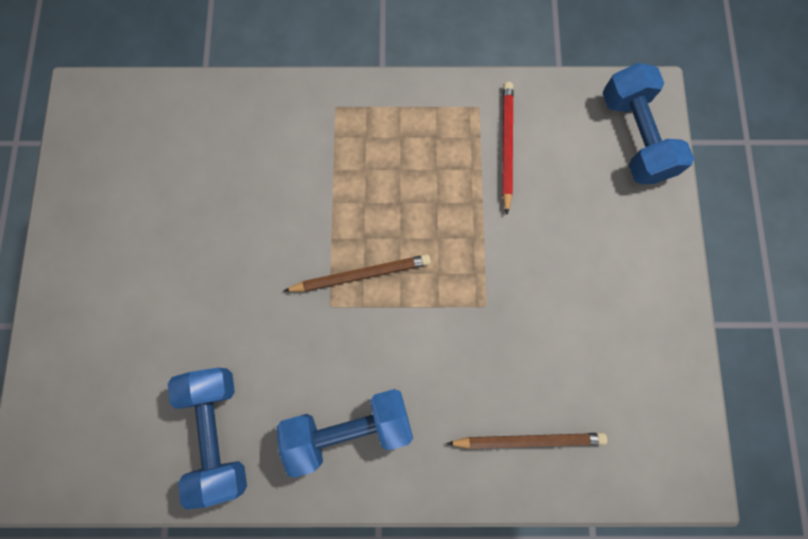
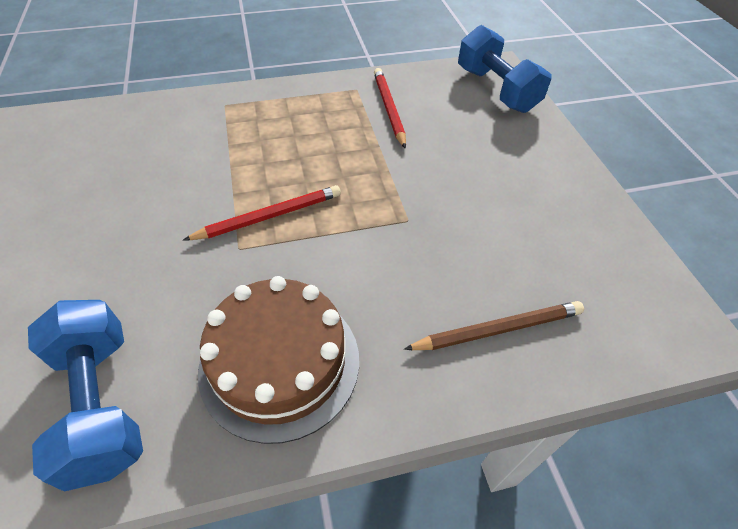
camera: 15 degrees left, 25 degrees down
blue dumbbell [277,389,413,478] -> brown cake [198,276,359,444]
brown pencil [283,254,431,292] -> red pencil [183,185,341,240]

